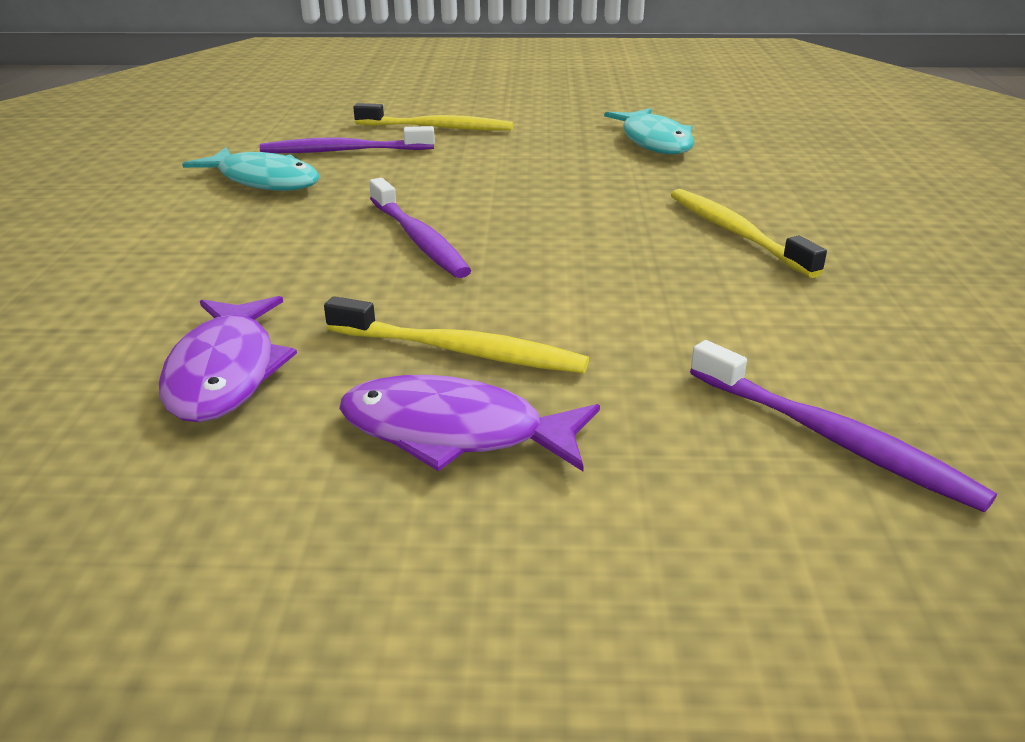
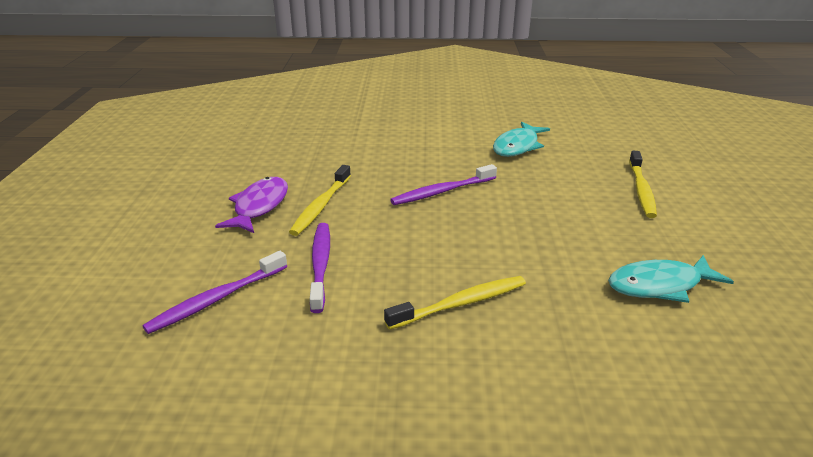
camera: 90 degrees right, 0 degrees up
purple fish [159,296,297,422] -> none
purple toothbrush [260,126,435,153] -> purple toothbrush moved to [310,223,330,313]

